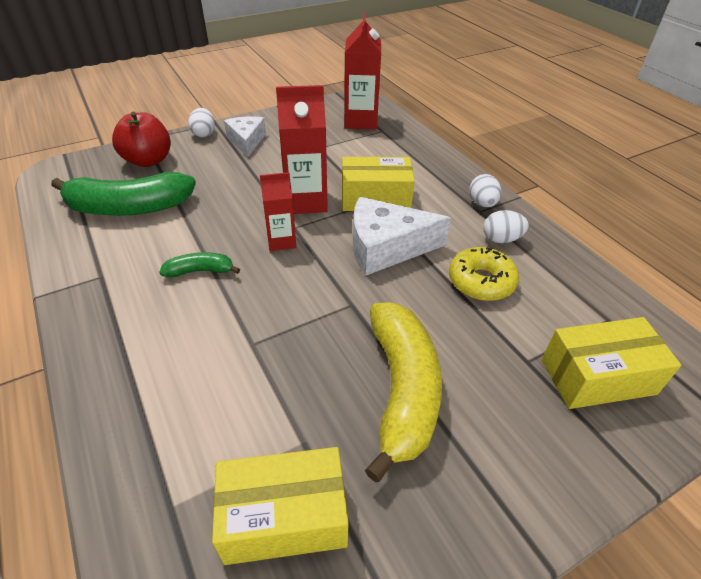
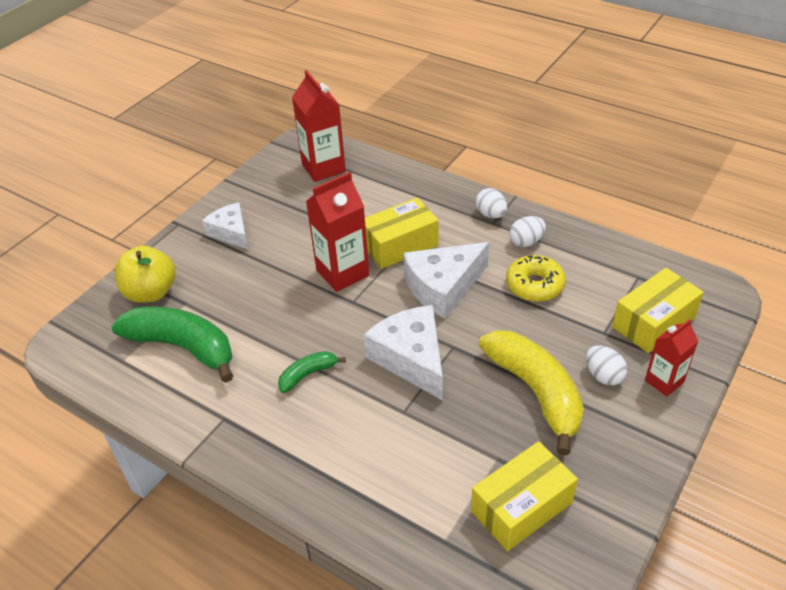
camera: 25 degrees left, 0 degrees up
green banana [51,172,196,216] -> green banana turned 120 degrees counterclockwise [111,306,233,383]
red apple [112,112,171,167] -> yellow apple [115,246,175,303]
white egg [188,108,215,138] -> white egg moved to [586,346,627,385]
red carton [260,172,296,251] -> red carton moved to [645,319,698,396]
none -> white cheese [363,305,443,401]

